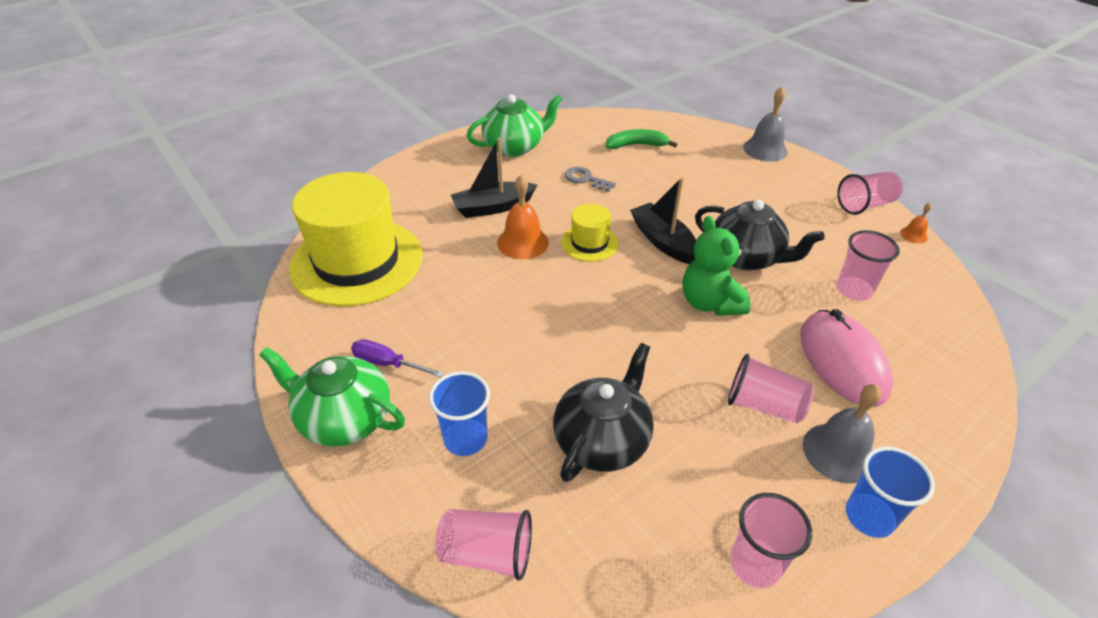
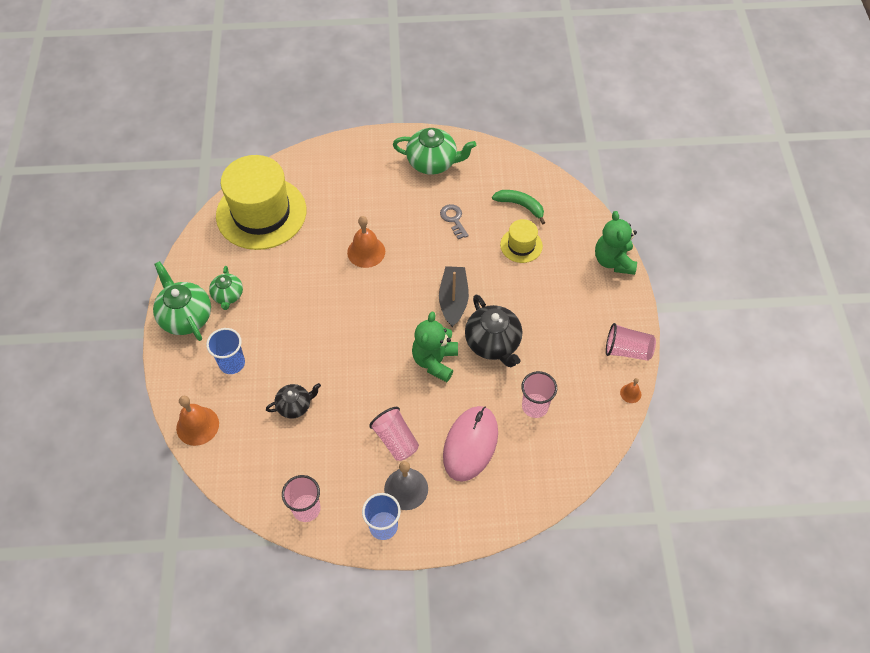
camera: 35 degrees right, 15 degrees up
purple screwdriver [351,339,444,377] -> green teapot [209,266,243,310]
pink cup [435,509,532,581] -> orange bell [176,396,219,446]
black boat [451,138,537,218] -> none
black teapot [553,343,654,482] -> black teapot [266,383,321,419], size x0.60
yellow hat [561,204,619,262] -> yellow hat moved to [500,219,543,263]
grey bell [743,87,788,162] -> green teddy bear [595,211,637,275]

